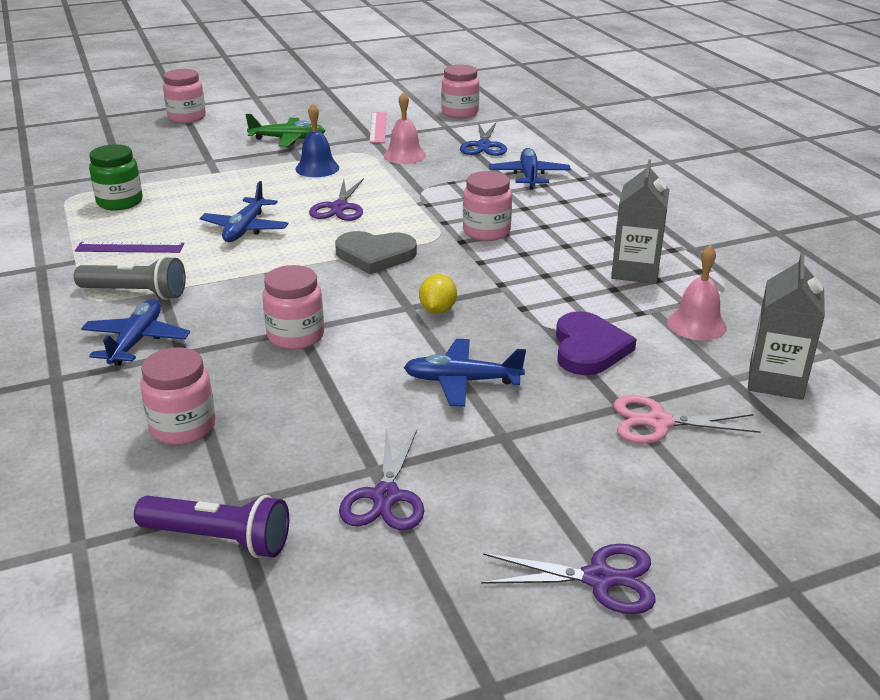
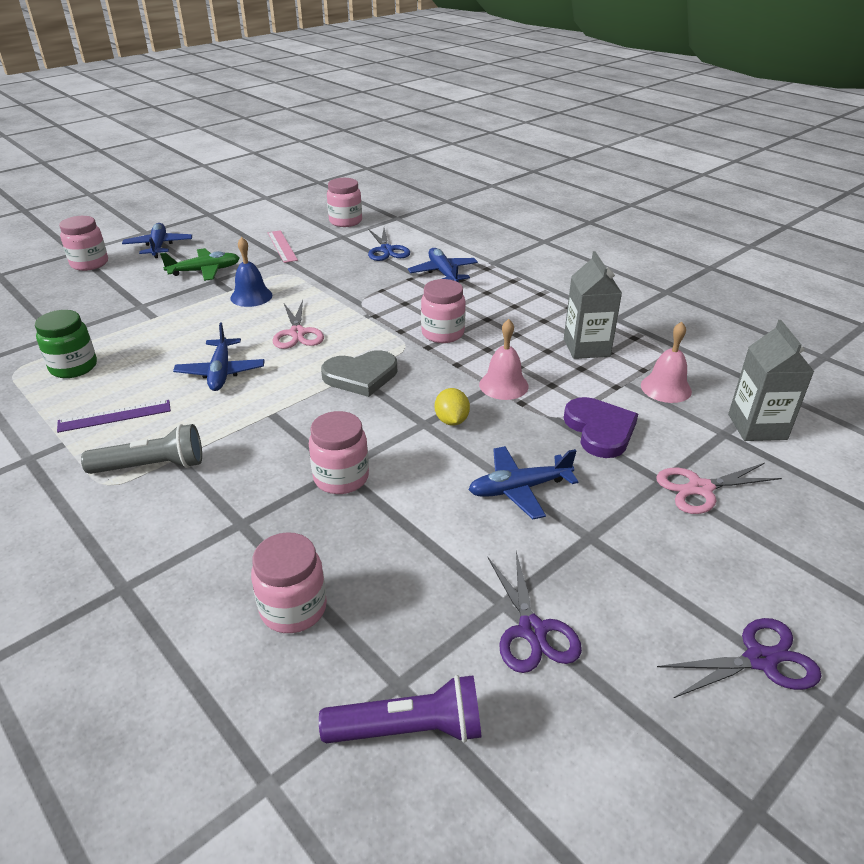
camera: 20 degrees left, 5 degrees up
blue plane [81,299,190,366] -> blue plane moved to [122,223,192,258]
purple scissors [309,178,364,221] -> pink scissors [272,300,324,349]
pink bell [384,92,426,164] -> pink bell moved to [479,319,529,400]

